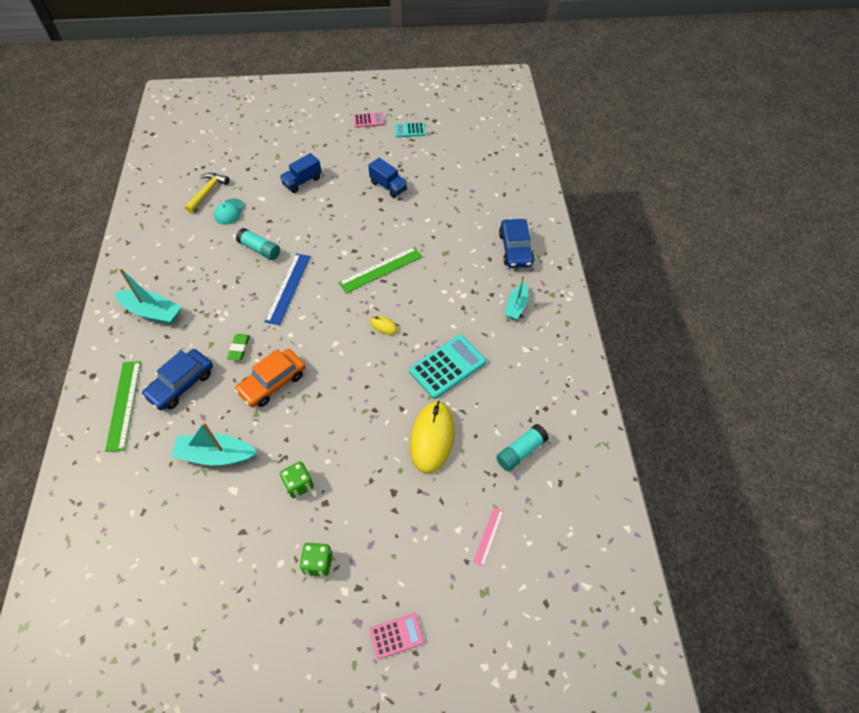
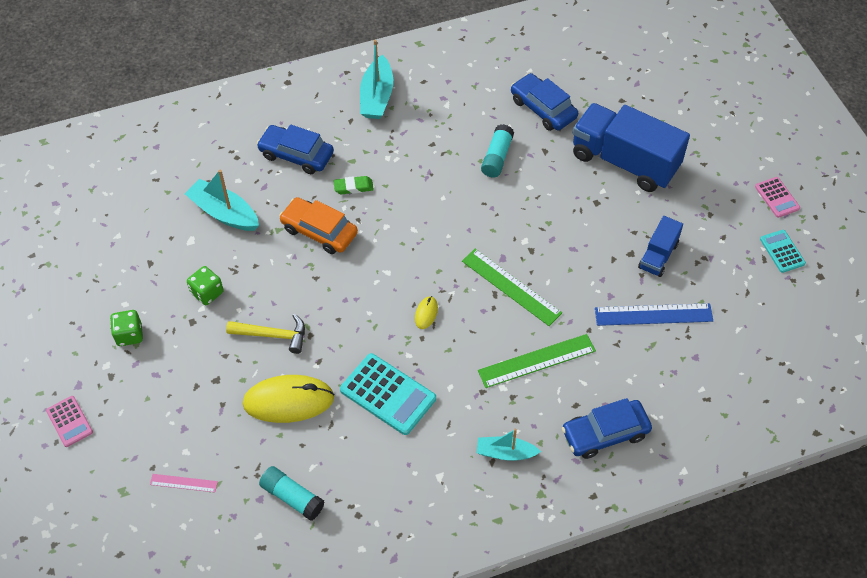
camera: 75 degrees right, 0 degrees up
green ruler [105,361,141,452] -> green ruler moved to [478,334,596,388]
turquoise boat [171,422,257,465] -> turquoise boat turned 45 degrees counterclockwise [185,170,259,231]
yellow hammer [185,173,229,213] -> yellow hammer moved to [226,314,305,354]
turquoise cap [214,198,245,225] -> blue car [511,73,578,131]
blue ruler [264,253,311,325] -> blue ruler moved to [595,303,713,326]
blue truck [280,153,322,193] -> blue truck [573,103,690,192], size x2.00

